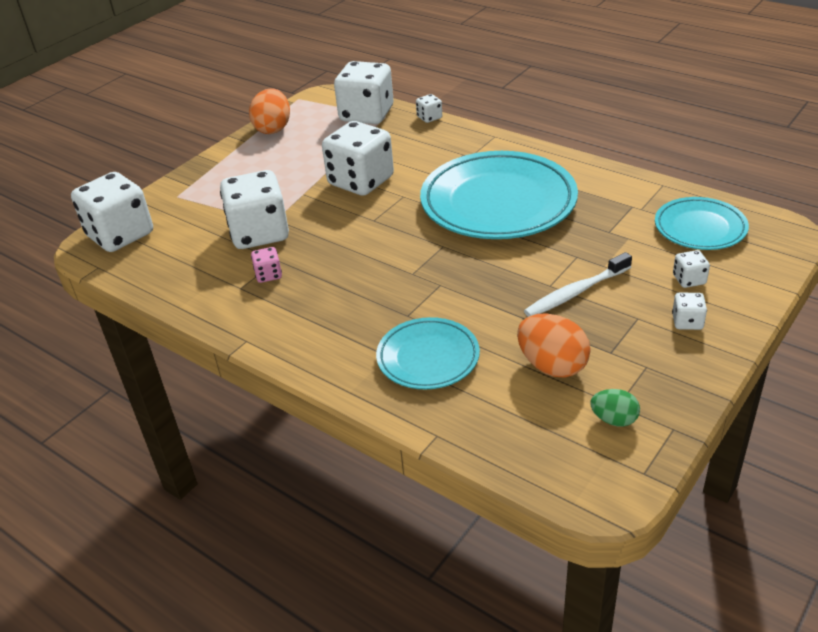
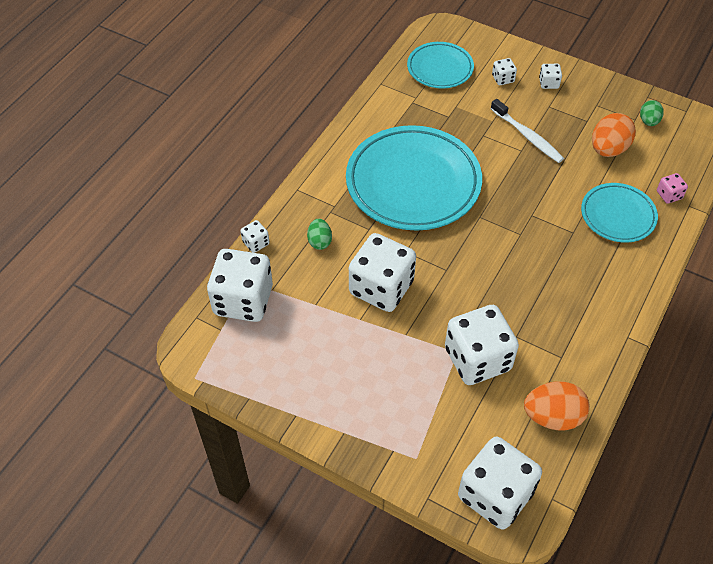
camera: 100 degrees left, 15 degrees up
orange egg [249,88,290,134] -> orange egg moved to [524,381,590,430]
pink dice [251,247,282,283] -> pink dice moved to [657,173,688,204]
none -> green egg [307,219,332,250]

